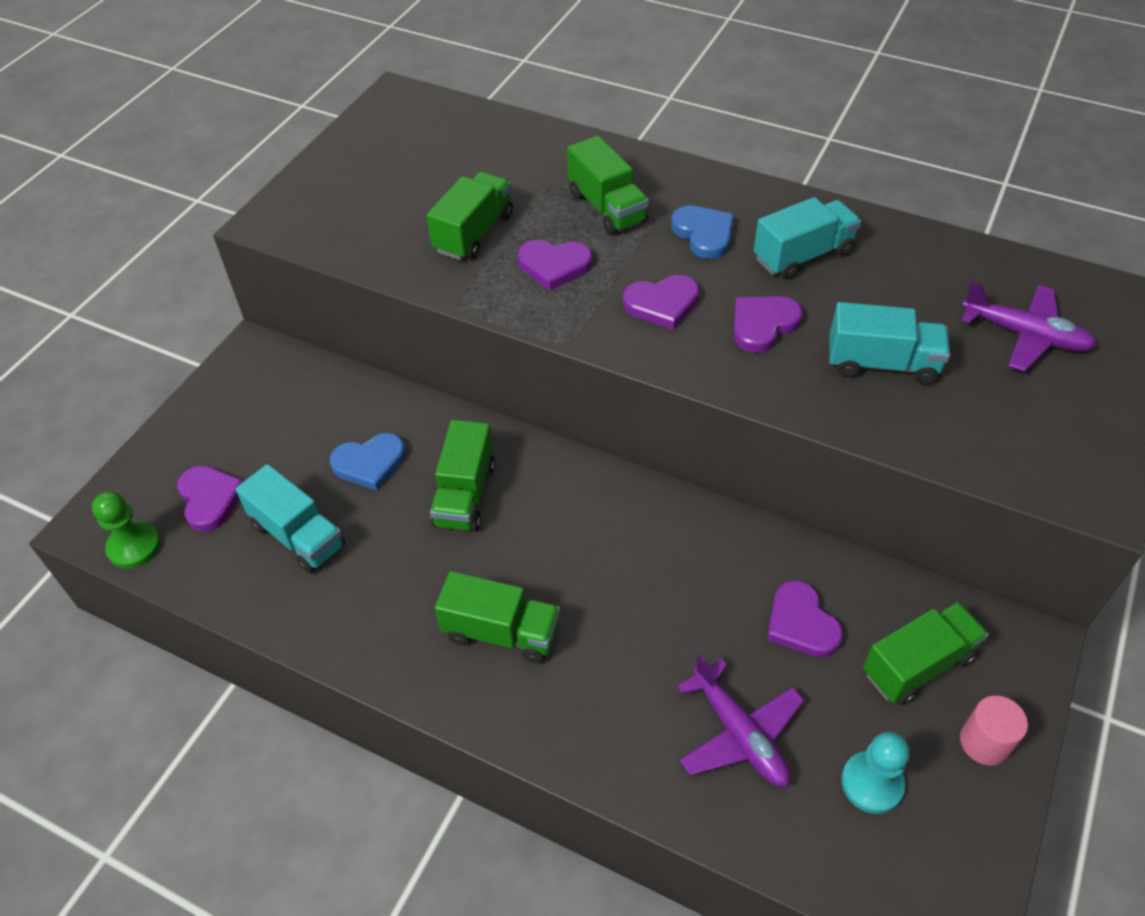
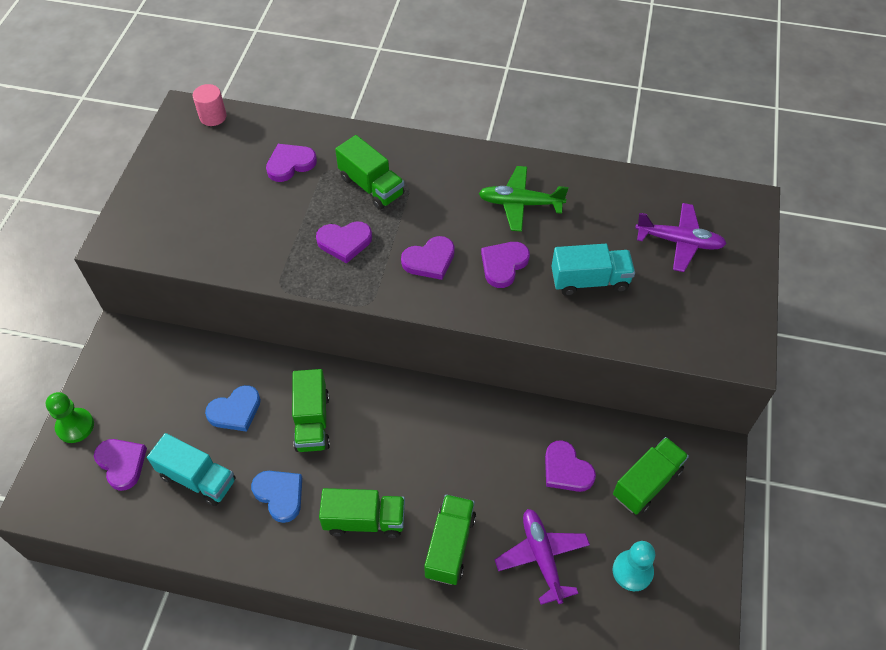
camera: 15 degrees left, 5 degrees up
green pawn [92,491,161,569] -> green pawn moved to [46,392,94,443]
green truck [426,172,513,260] -> green truck moved to [424,494,476,585]
blue heart [671,205,734,259] -> blue heart moved to [251,471,302,523]
purple plane [677,653,804,787] -> purple plane turned 150 degrees counterclockwise [495,509,590,605]
turquoise truck [754,197,861,280] -> green plane [478,166,568,232]
pink cylinder [960,696,1028,765] -> pink cylinder moved to [193,84,227,126]
none -> purple heart [266,144,317,182]

